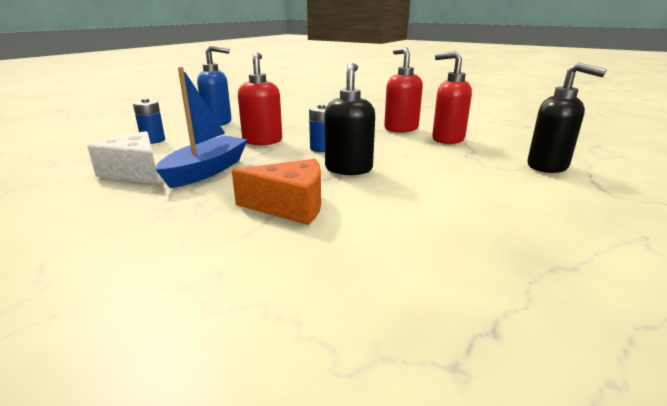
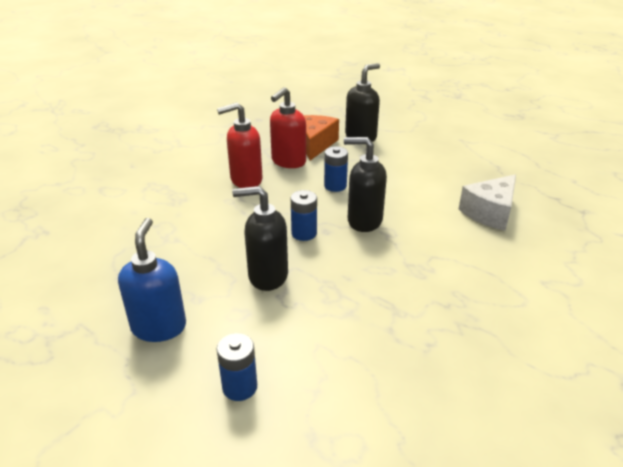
camera: 85 degrees left, 10 degrees up
white cheese [87,131,159,184] -> white cheese moved to [459,174,516,231]
blue boat [156,67,248,188] -> none
orange cheese [232,159,321,225] -> orange cheese moved to [303,115,339,161]
red soap dispenser [238,52,282,145] -> black soap dispenser [232,186,288,291]
none -> blue battery [324,147,348,192]

